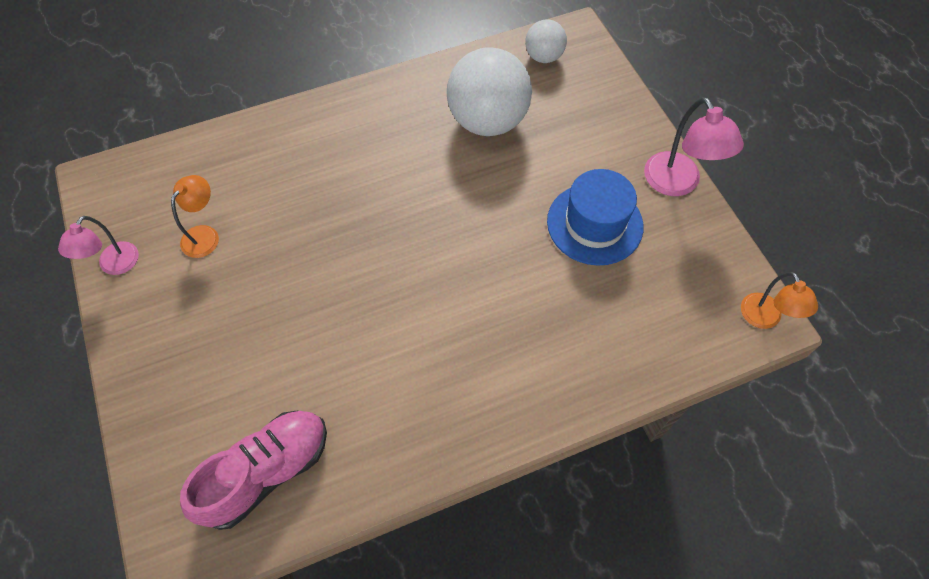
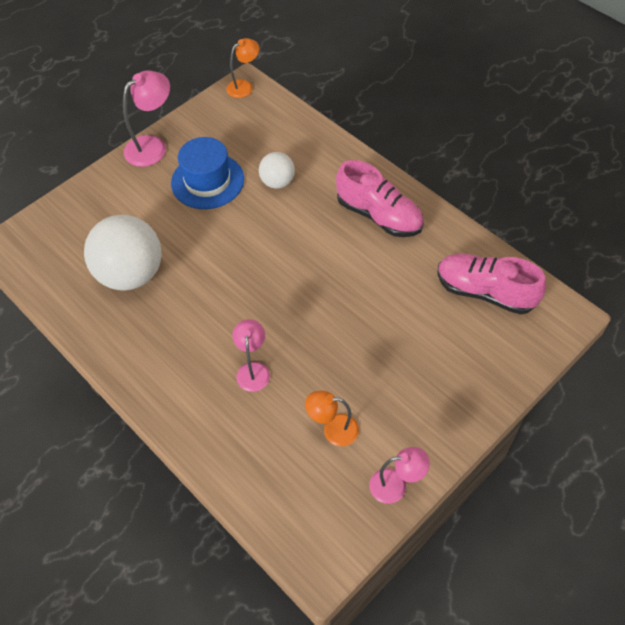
camera: 110 degrees left, 5 degrees down
white ball [525,20,567,63] -> white ball moved to [259,152,295,189]
none -> pink lamp [232,319,270,392]
none -> pink shoe [336,160,424,237]

